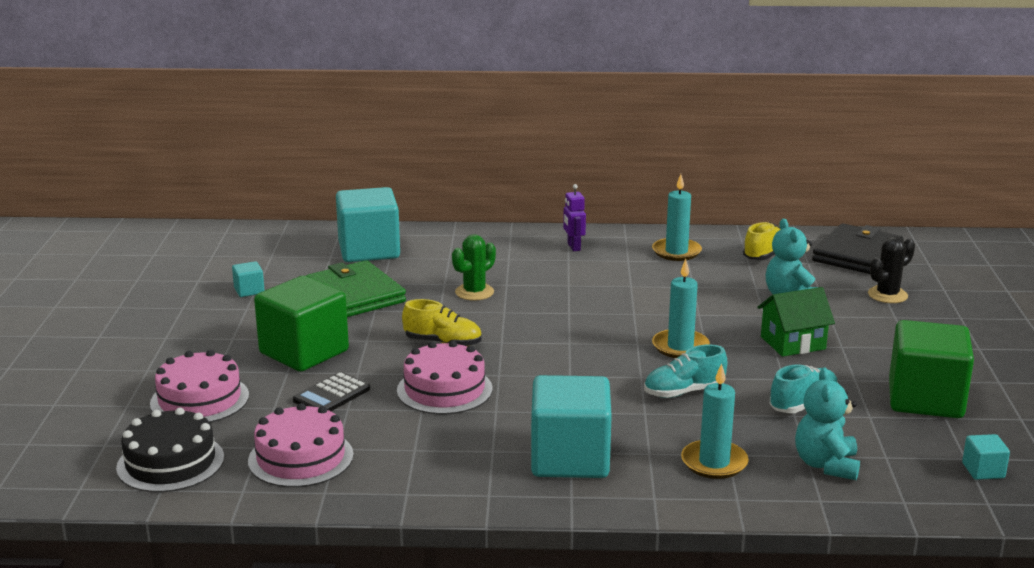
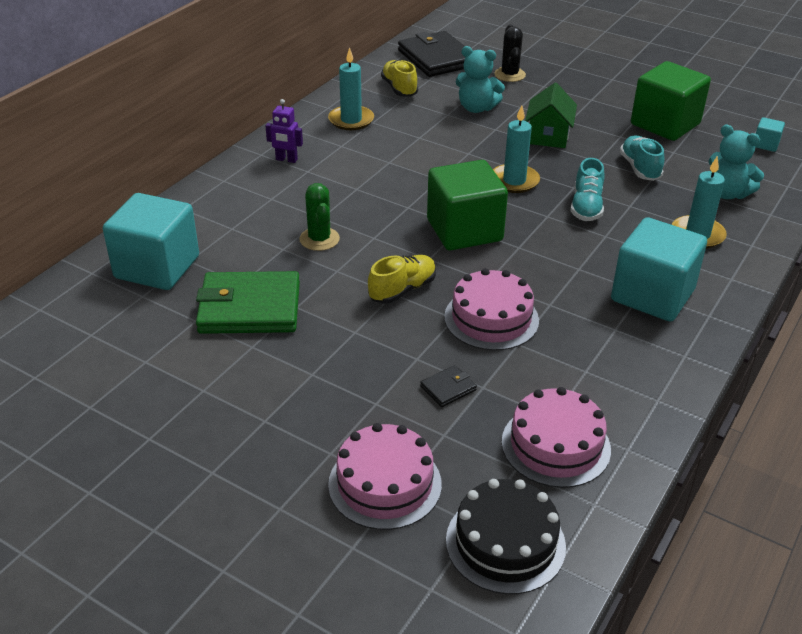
camera: 60 degrees left, 15 degrees up
turquoise cube [232,261,265,297] -> none
green cube [254,276,349,372] -> green cube moved to [427,160,508,251]
black calculator [293,372,370,411] -> black wallet [420,365,477,407]

